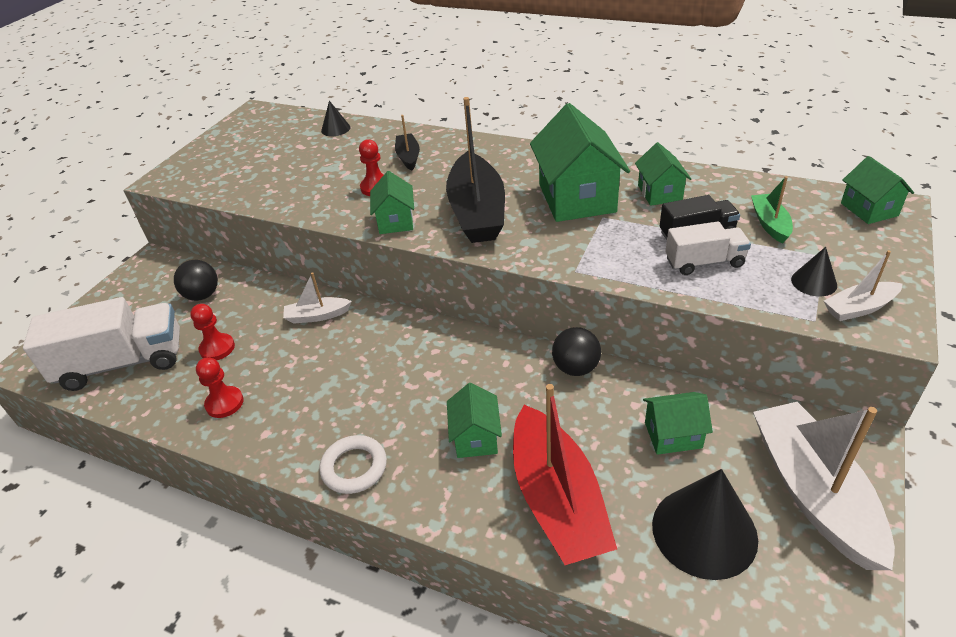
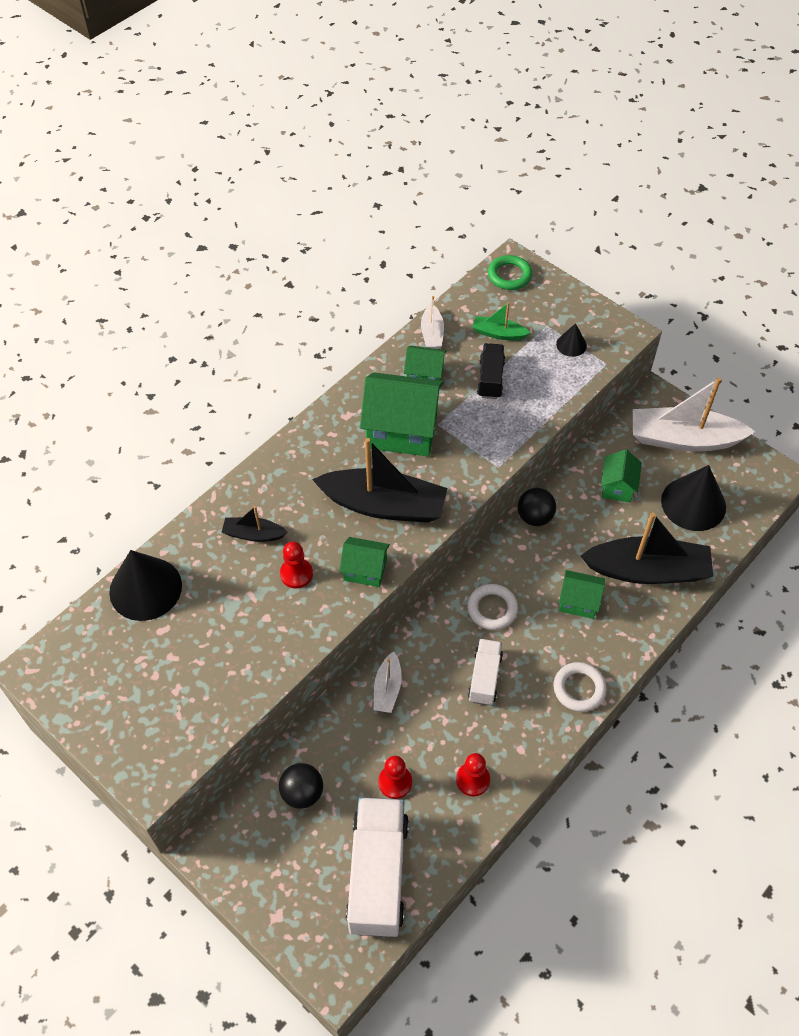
camera: 75 degrees left, 15 degrees up
black cone [321,101,350,136] -> black cone [109,550,182,621], size x2.06
red boat [513,384,617,565] -> black boat [581,512,714,584]
white truck [665,222,751,275] -> white truck moved to [468,639,503,706]
white boat [824,250,902,321] -> white boat moved to [421,296,444,349]
green house [841,156,914,224] -> green ring [488,255,532,290]
none -> white ring [467,584,518,630]

